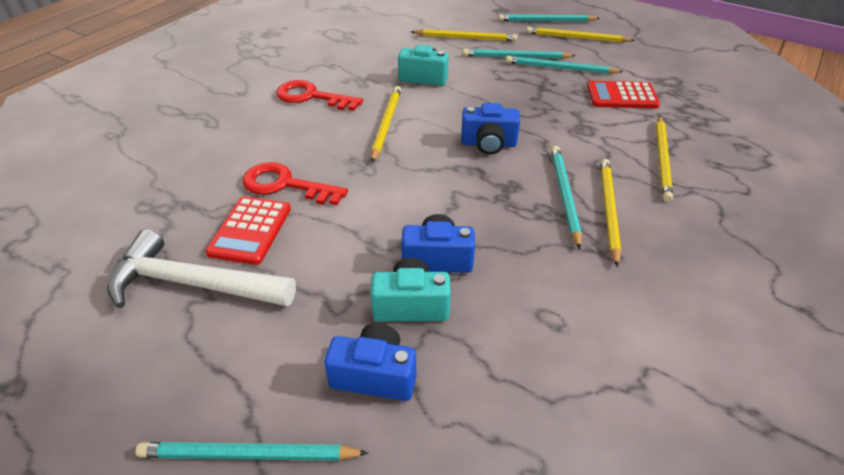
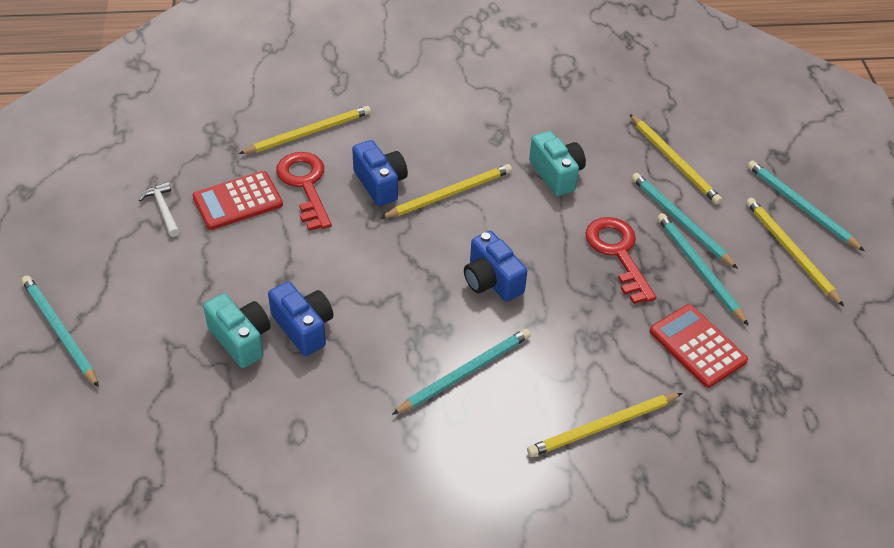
camera: 50 degrees right, 5 degrees up
white hammer [107,229,296,308] -> white hammer [139,182,180,237], size x0.44
red key [276,80,363,111] -> red key moved to [586,217,656,304]
blue camera [324,323,416,401] -> blue camera moved to [352,140,408,206]
yellow pencil [600,159,621,267] -> yellow pencil moved to [239,106,371,154]

